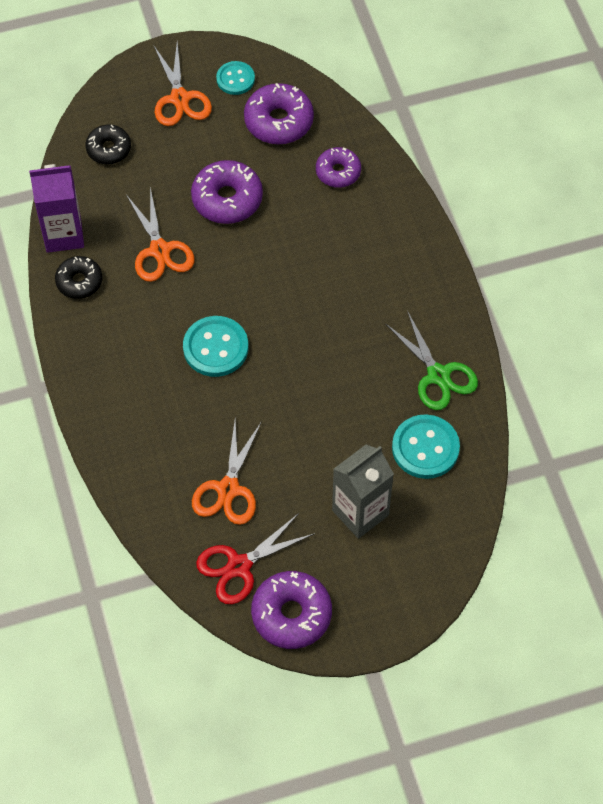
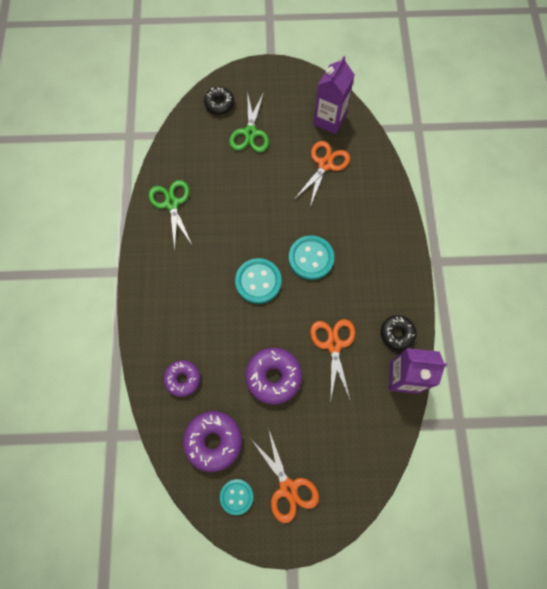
camera: 165 degrees left, 10 degrees up
black donut [85,124,131,164] -> black donut moved to [204,87,234,115]
orange scissors [154,42,212,126] -> orange scissors turned 150 degrees clockwise [251,431,319,523]
red scissors [196,513,315,604] -> purple carton [313,56,355,134]
purple donut [251,571,332,649] -> none
grey carton [332,445,394,539] -> green scissors [229,91,269,152]
turquoise button [392,414,460,479] -> turquoise button moved to [235,258,282,304]

